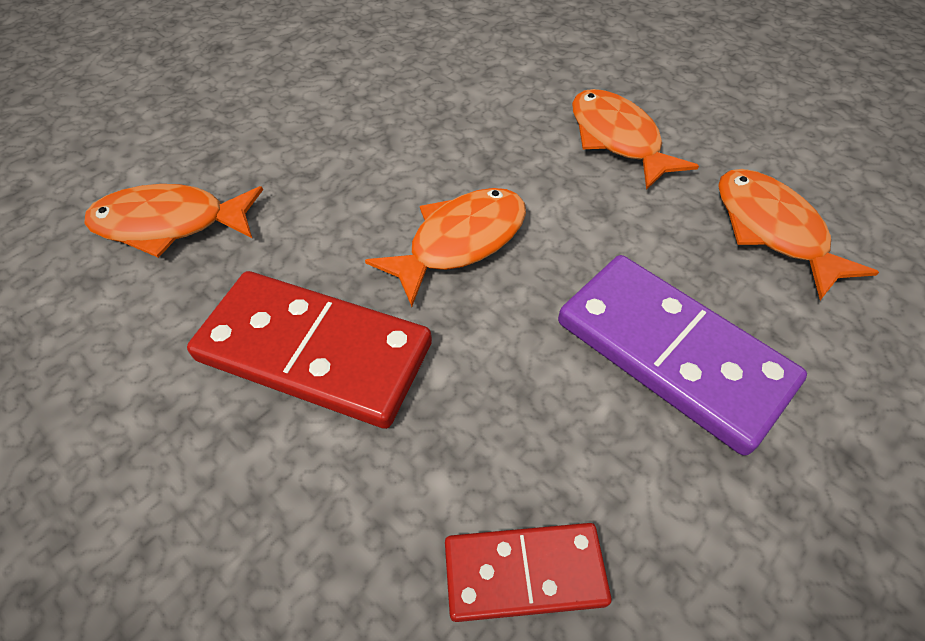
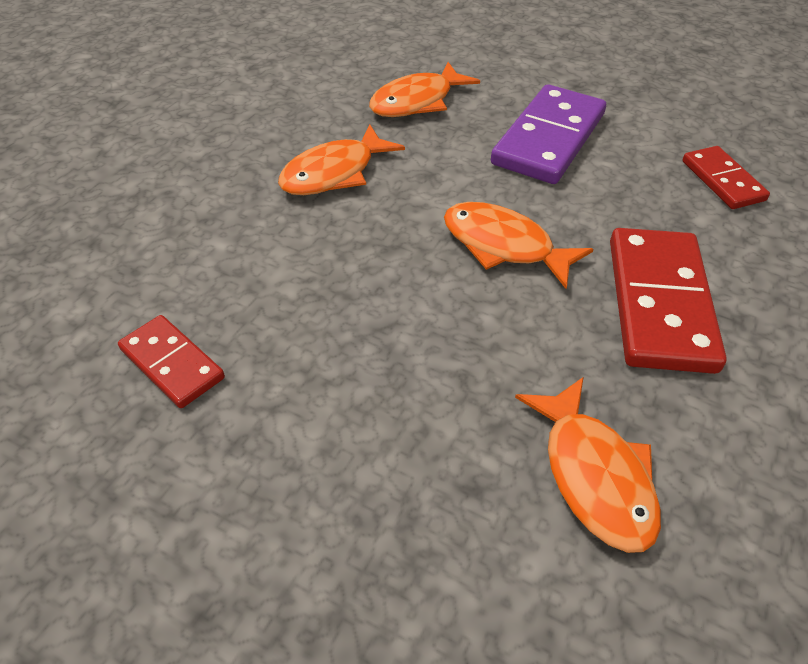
camera: 105 degrees left, 5 degrees down
none -> red domino [118,315,225,408]

